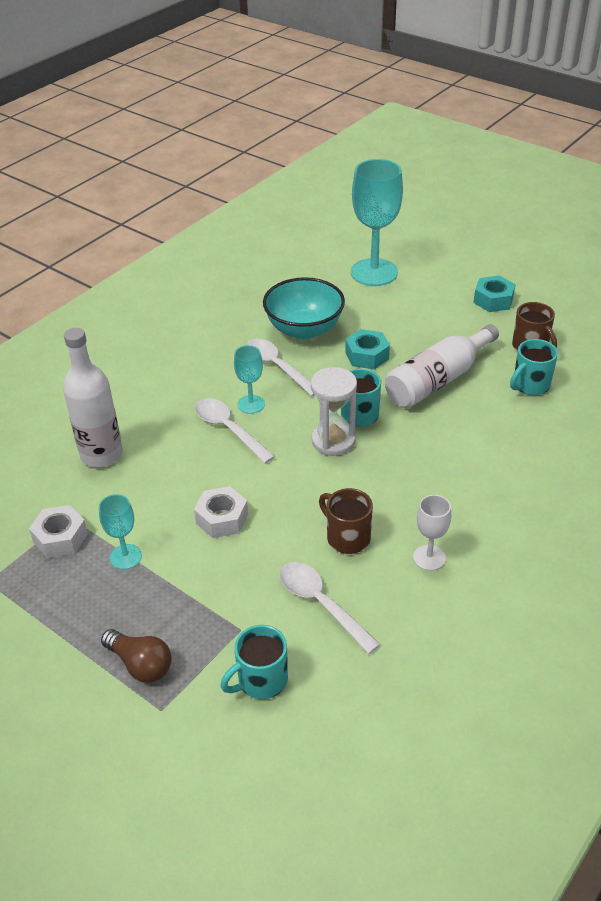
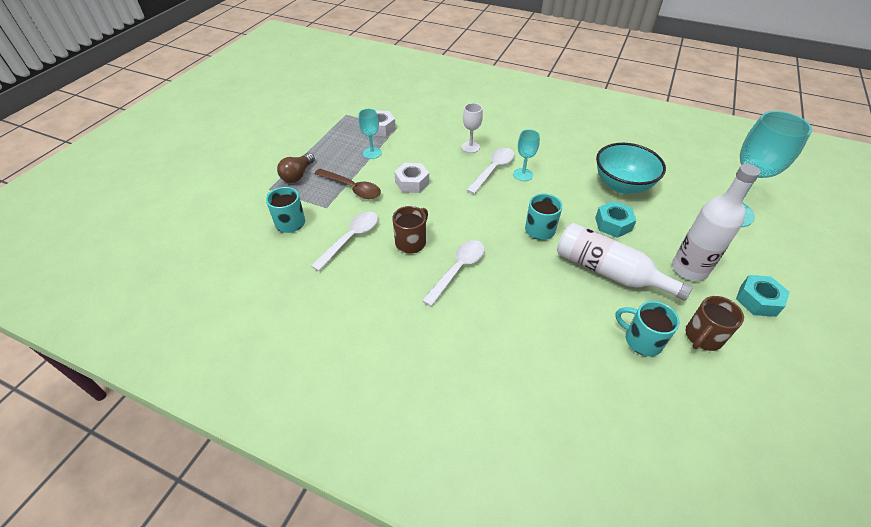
camera: 75 degrees right, 5 degrees up
white bottle [63,328,123,467] -> white bottle moved to [672,164,760,281]
white spoon [246,339,315,396] -> white spoon moved to [422,240,485,307]
white hourglass [311,367,357,456] -> none
white goblet [413,495,451,571] -> white goblet moved to [461,103,483,153]
none -> brown spoon [314,169,381,199]

